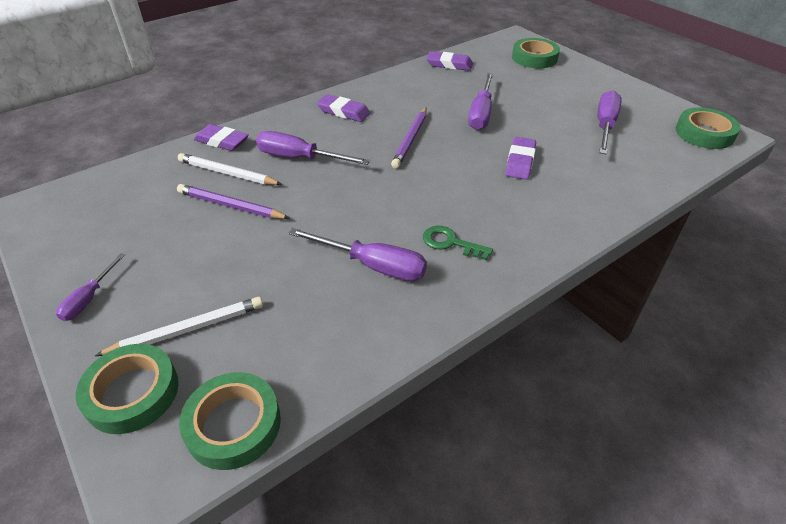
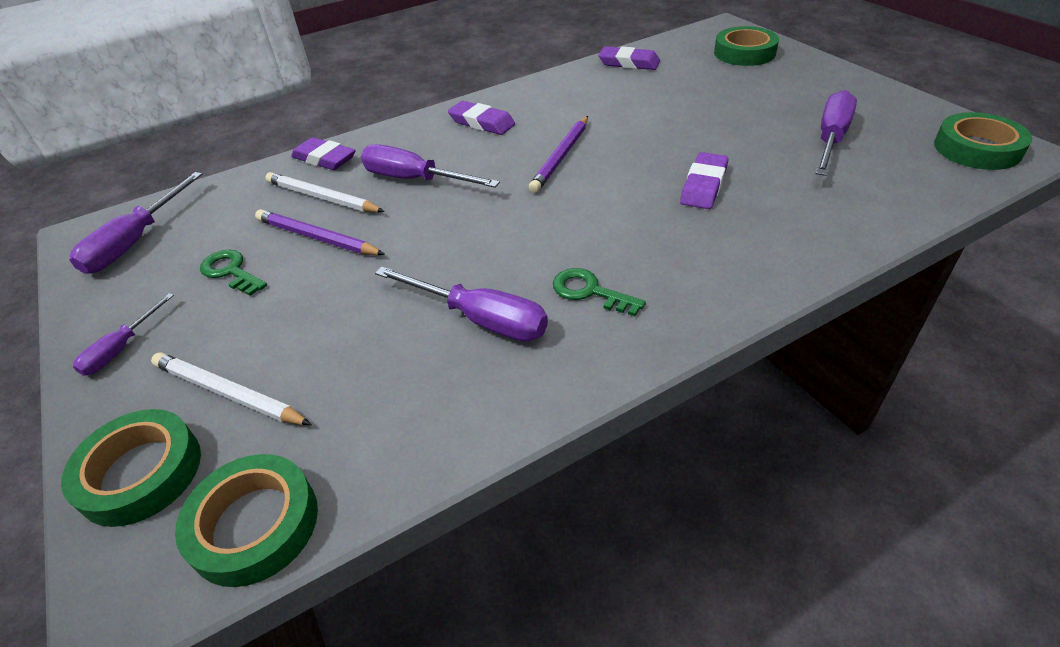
camera: 10 degrees right, 0 degrees up
white pencil [95,297,263,356] -> white pencil turned 135 degrees counterclockwise [151,353,312,425]
purple screwdriver [468,73,494,130] -> purple screwdriver moved to [70,172,202,274]
none -> green key [200,249,267,296]

